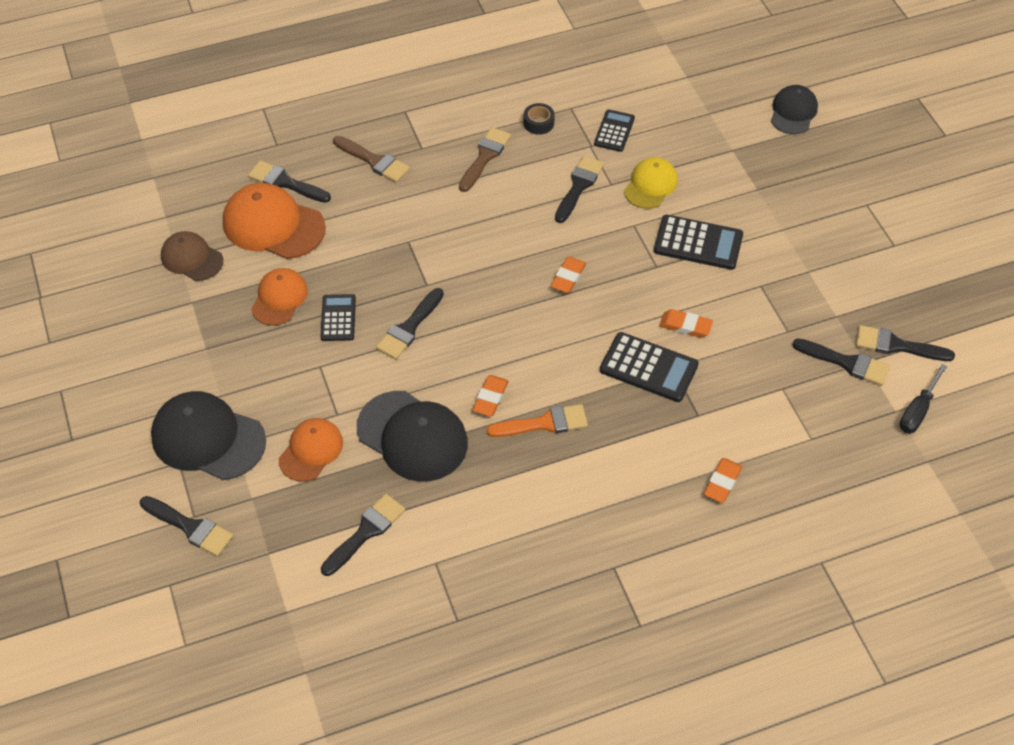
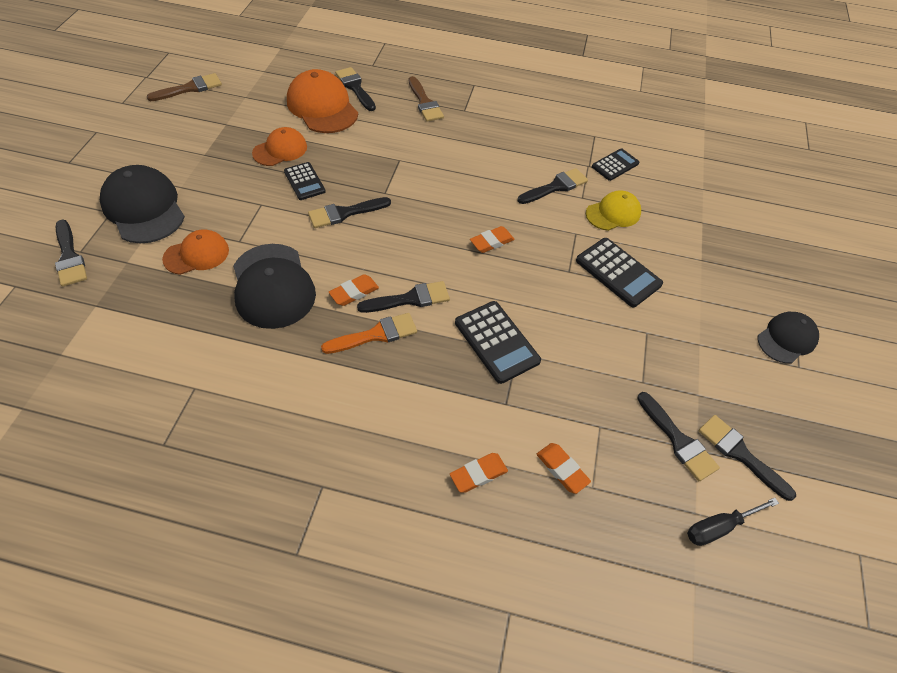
camera: 30 degrees right, 0 degrees up
brown cap [161,231,223,281] -> none
black calculator [321,294,356,341] -> black calculator turned 120 degrees clockwise [284,162,326,200]
black brush [321,494,405,576] -> black brush moved to [357,281,450,313]
brown brush [459,127,511,192] -> brown brush moved to [146,73,222,101]
orange brush [487,404,588,437] -> orange brush turned 45 degrees counterclockwise [321,313,417,354]
black tape [524,103,555,135] -> none
orange eraser [659,309,713,338] -> orange eraser moved to [537,443,591,494]
black cap [771,85,818,134] -> black cap moved to [758,312,819,363]

